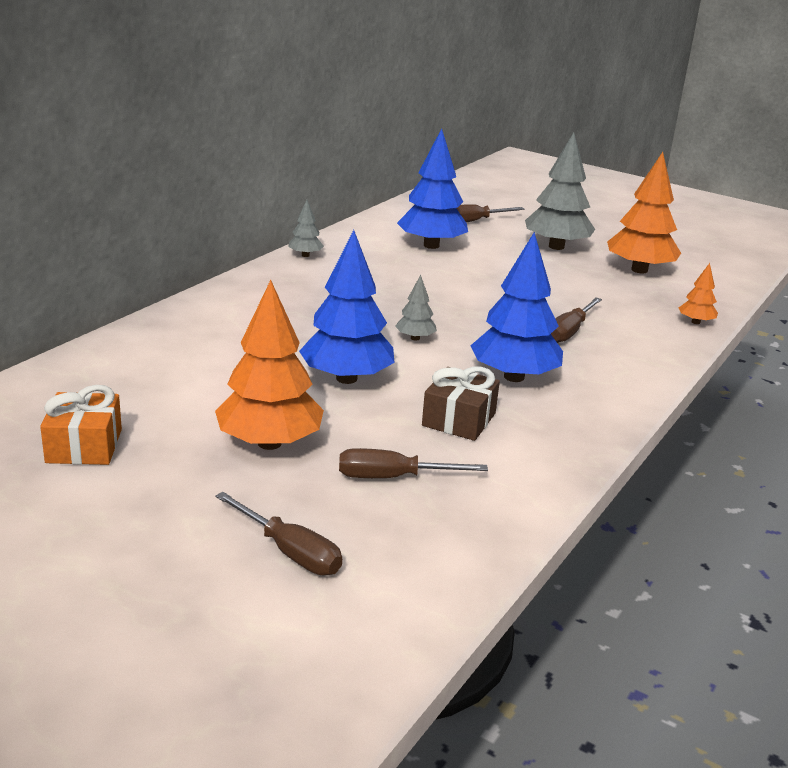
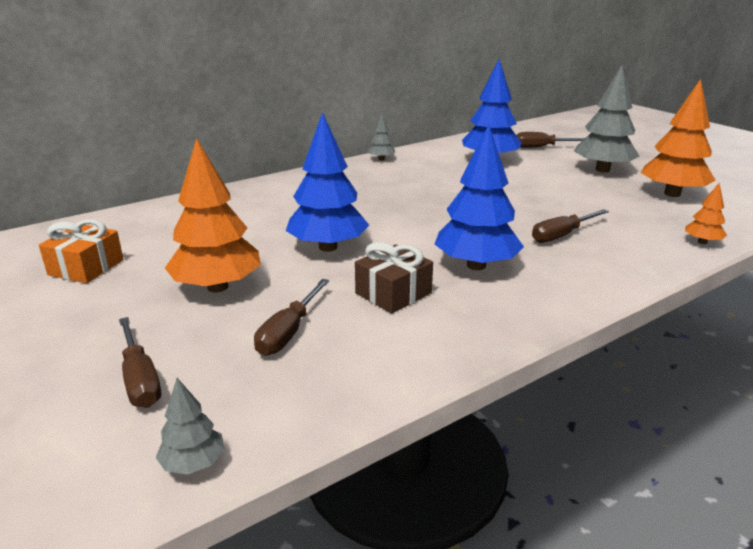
camera: 25 degrees right, 0 degrees up
brown screwdriver [339,448,488,478] -> brown screwdriver turned 90 degrees counterclockwise [254,279,329,356]
grey tree [395,275,437,340] -> grey tree moved to [156,378,225,475]

